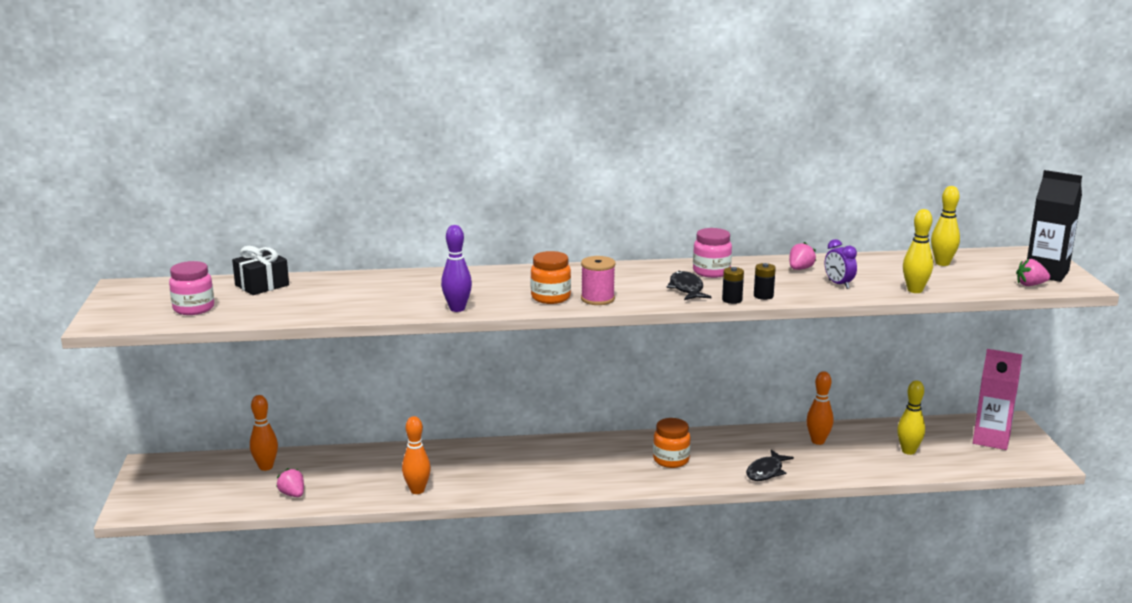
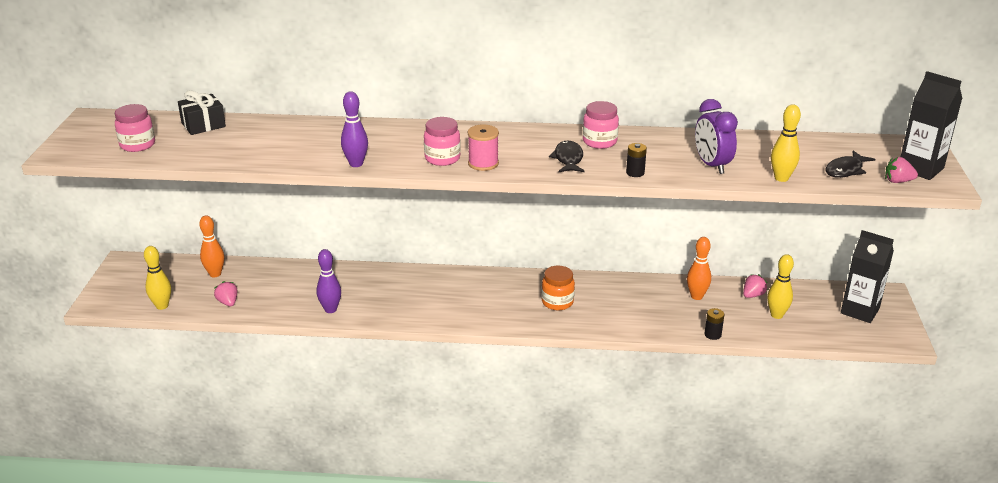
camera: 10 degrees right, 10 degrees up
orange bowling pin [402,416,431,494] -> purple bowling pin [316,249,341,313]
orange jar [531,251,571,304] -> pink jar [424,117,461,166]
black battery [722,267,744,304] -> black battery moved to [704,308,724,340]
black fish [746,450,794,481] -> black fish moved to [825,151,875,178]
pink strawberry [789,242,816,270] -> pink strawberry moved to [743,274,767,298]
purple clock [825,239,857,289] -> purple clock [695,99,738,174], size x1.58
yellow bowling pin [931,186,960,266] -> yellow bowling pin moved to [144,246,171,310]
pink carton [973,349,1022,450] -> black carton [841,230,894,323]

